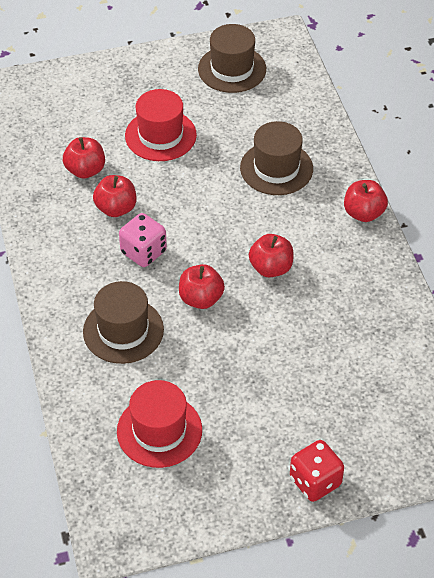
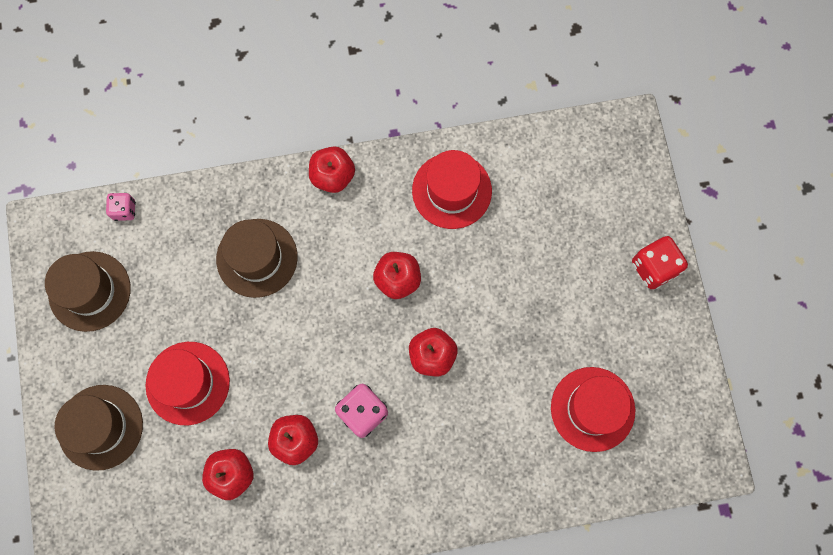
camera: 85 degrees left, 25 degrees up
brown hat [83,281,164,364] -> brown hat moved to [55,385,143,471]
none -> pink dice [106,193,136,221]
none -> red hat [412,150,492,229]

